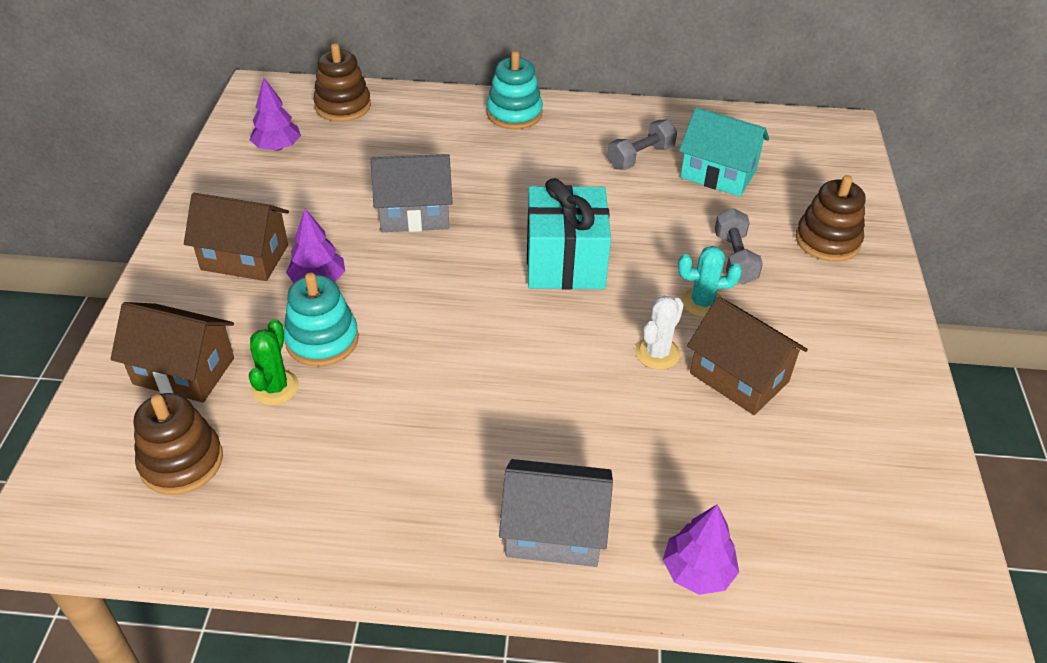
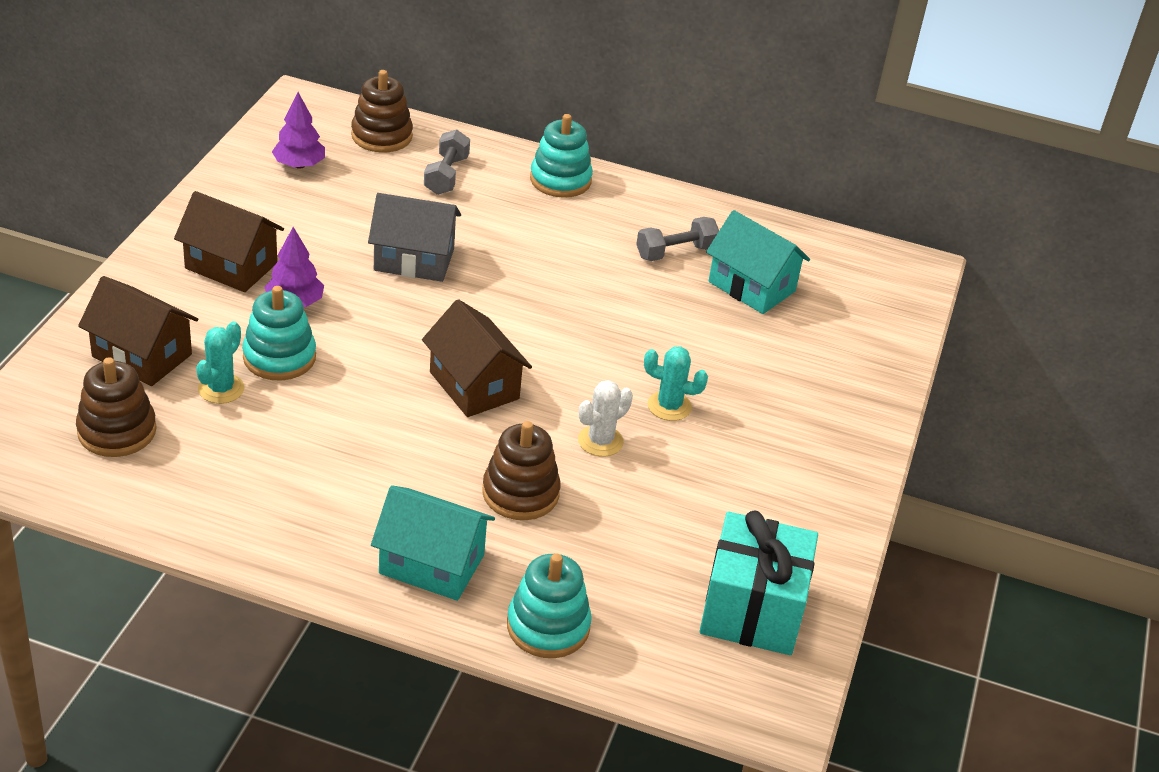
camera: 10 degrees right, 5 degrees down
green cactus [249,319,299,405] -> turquoise cactus [196,321,245,404]
grey house [499,459,613,567] -> turquoise house [371,485,495,601]
turquoise gift [527,178,611,290] -> turquoise gift moved to [699,510,818,655]
purple tree [663,504,739,595] -> turquoise stacking toy [507,553,592,658]
brown house [687,297,808,415] -> brown house moved to [422,299,532,417]
grey dumbbell [715,208,763,284] -> grey dumbbell moved to [424,129,470,195]
brown stacking toy [796,175,865,262] -> brown stacking toy moved to [482,421,561,520]

